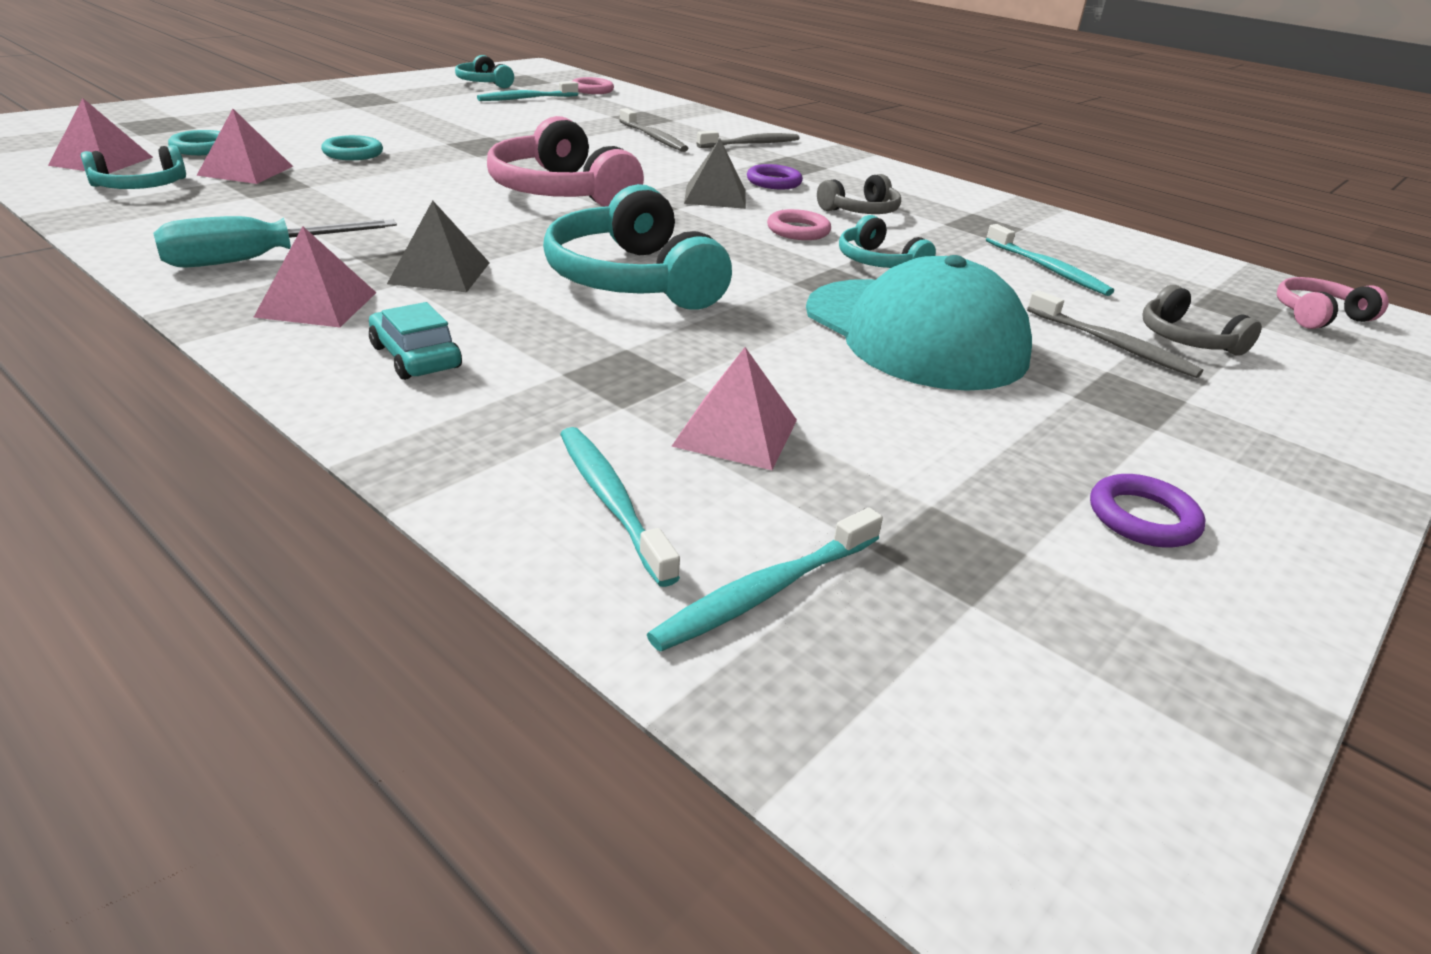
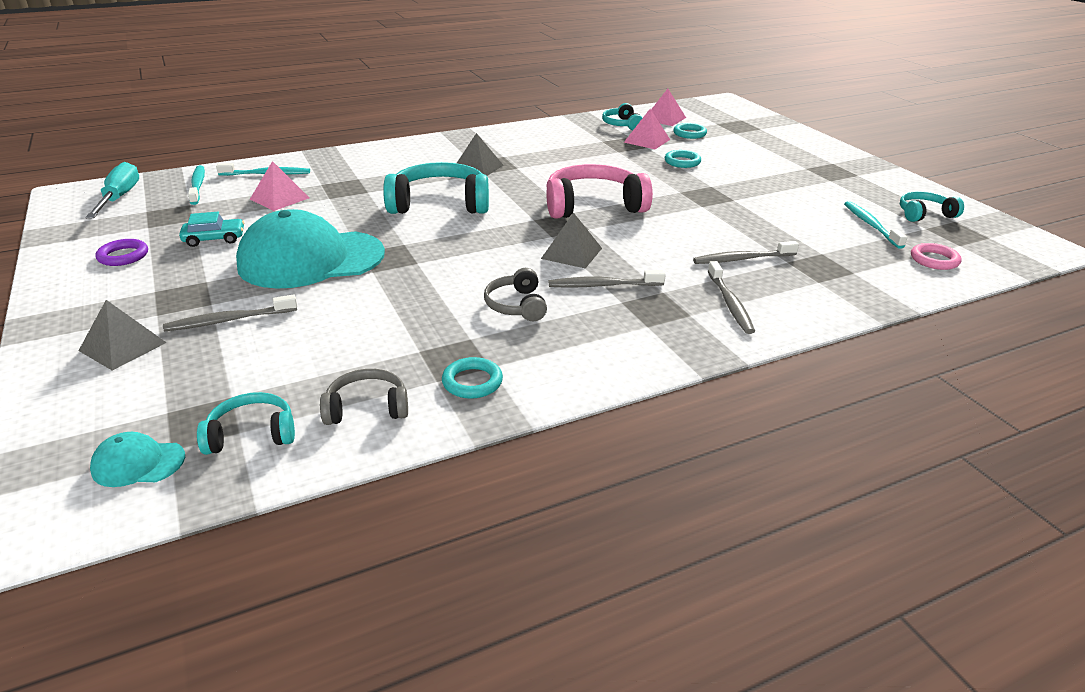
camera: 115 degrees right, 0 degrees up
turquoise screwdriver [153,216,397,268] -> turquoise screwdriver moved to [85,162,139,219]
pink pyramid [254,226,376,327] -> none
turquoise car [369,302,462,380] -> turquoise car moved to [179,212,244,247]
purple ring [747,164,803,190] -> grey toothbrush [549,270,666,288]
pink ring [767,209,831,240] -> none
turquoise headphones [839,215,936,268] -> turquoise headphones moved to [197,392,295,455]
turquoise toothbrush [986,224,1114,296] -> none
grey headphones [1143,285,1262,356] -> grey headphones moved to [320,369,408,425]
pink headphones [1277,277,1389,329] -> turquoise cap [90,432,185,487]
none -> grey pyramid [79,300,167,371]
none -> turquoise ring [442,357,503,399]

